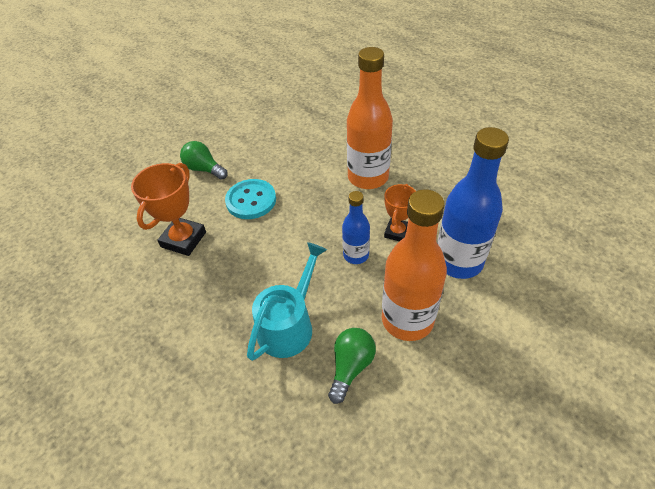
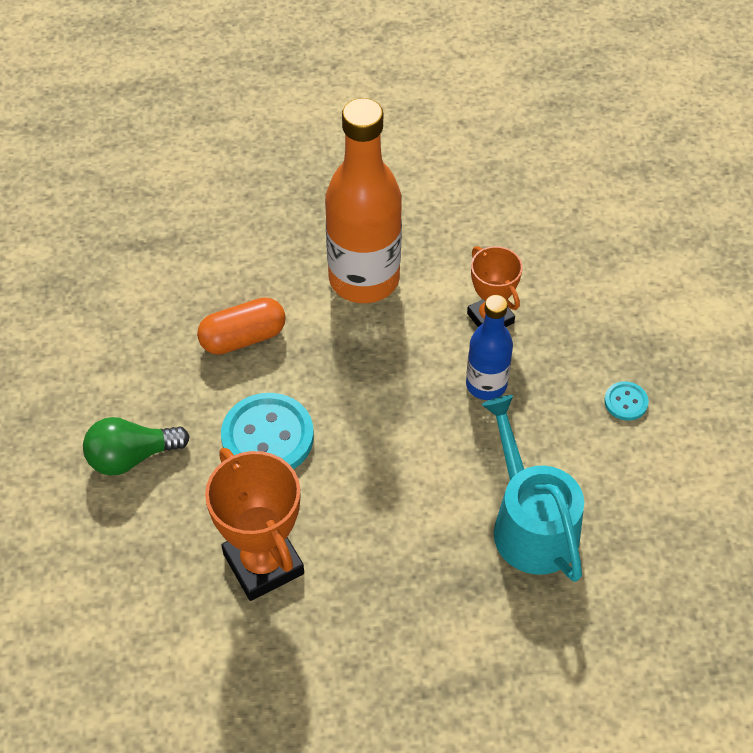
camera: 55 degrees left, 5 degrees up
green light bulb [328,328,376,404] -> none
orange bottle [382,189,447,341] -> turquoise button [604,382,649,421]
blue bottle [437,127,509,279] -> none
none -> orange capsule [197,297,286,355]

